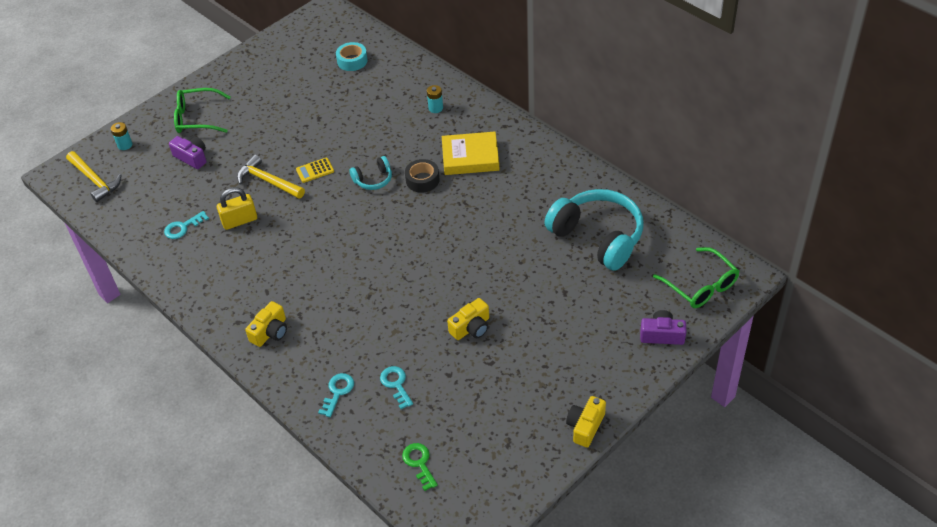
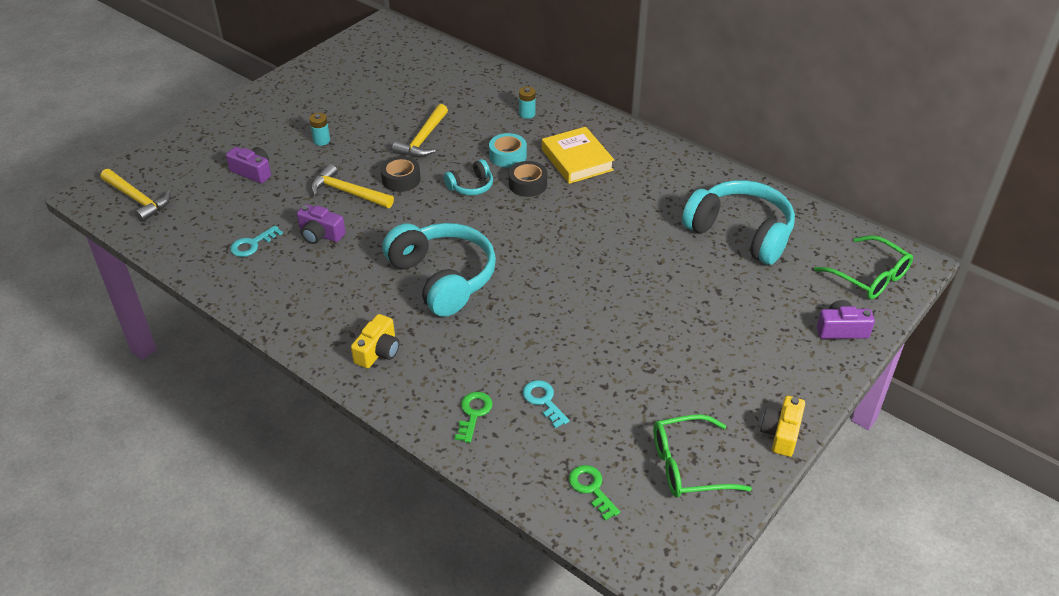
camera: 10 degrees left, 5 degrees down
turquoise battery [111,122,132,150] -> turquoise battery moved to [309,113,330,146]
green glasses [174,88,231,133] -> green glasses moved to [653,414,752,497]
yellow padlock [217,187,257,230] -> purple camera [297,204,346,244]
yellow calculator [296,158,334,183] -> black tape [381,156,421,192]
turquoise key [318,373,354,417] -> green key [454,392,493,443]
turquoise tape [336,42,368,71] -> turquoise tape moved to [489,133,527,168]
yellow book [442,132,499,175] -> yellow book turned 75 degrees clockwise [542,127,614,184]
yellow camera [447,298,489,340] -> none
none -> turquoise headphones [382,223,496,317]
none -> yellow hammer [392,104,448,157]

